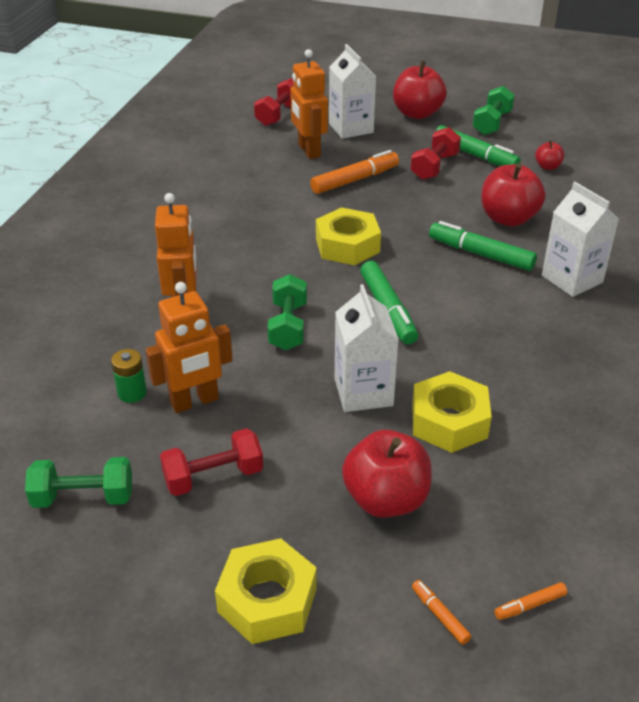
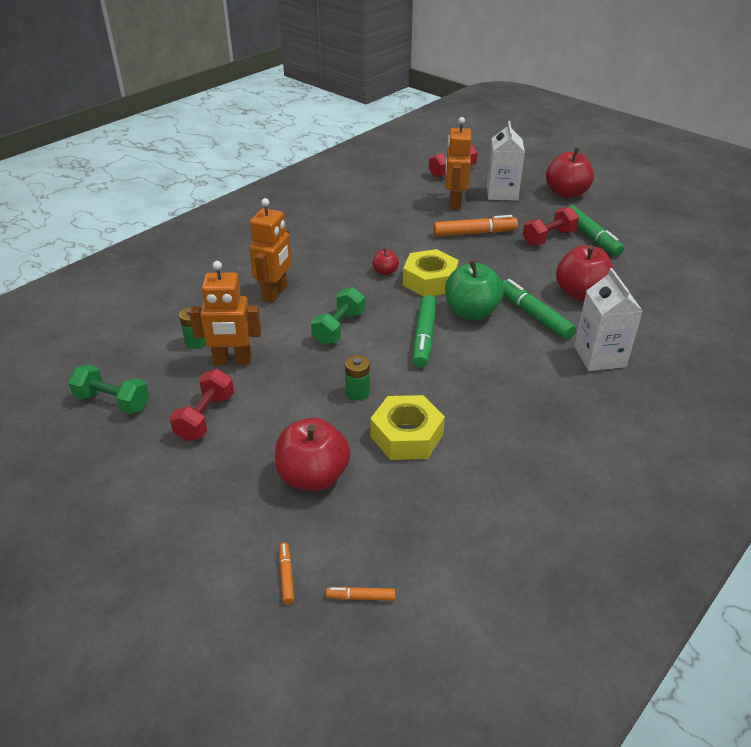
camera: 25 degrees right, 0 degrees up
red dumbbell [160,428,263,496] -> red dumbbell turned 75 degrees counterclockwise [169,369,234,441]
yellow nut [215,538,317,644] -> none
white carton [335,284,399,412] -> green battery [345,355,370,401]
green dumbbell [473,86,515,135] -> none
red apple [535,140,564,170] -> red apple moved to [372,248,399,276]
none -> green apple [445,260,504,320]

